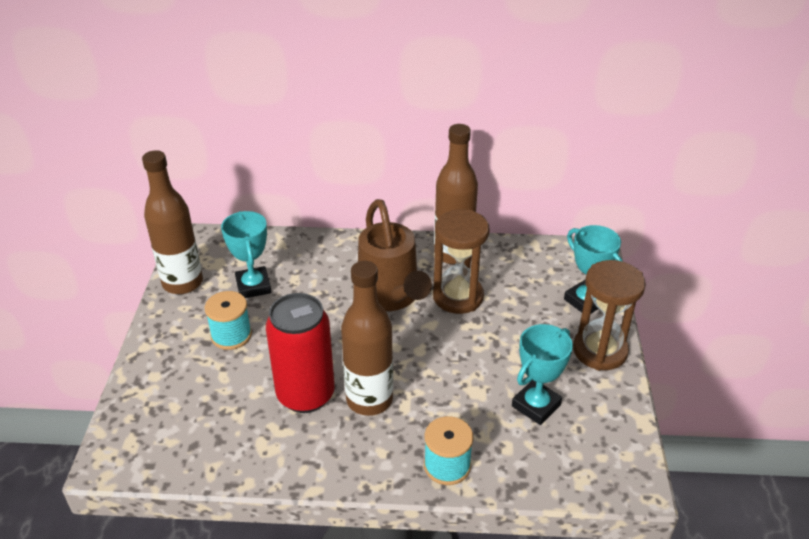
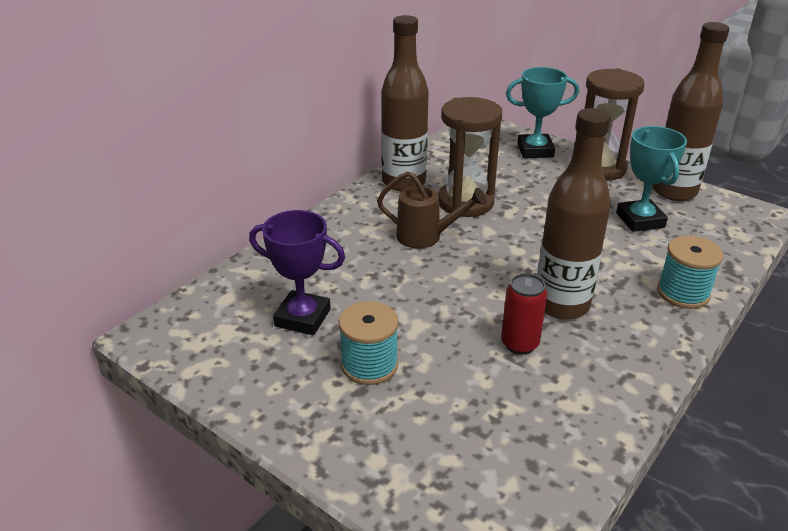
camera: 55 degrees left, 5 degrees down
brown bottle [142,150,203,294] -> brown bottle moved to [652,22,730,201]
turquoise trophy [221,211,271,298] -> purple trophy [249,210,345,335]
red can [266,293,335,413] -> red can [501,273,547,355], size x0.52
brown watering can [358,199,432,311] -> brown watering can [377,171,487,249], size x0.60

